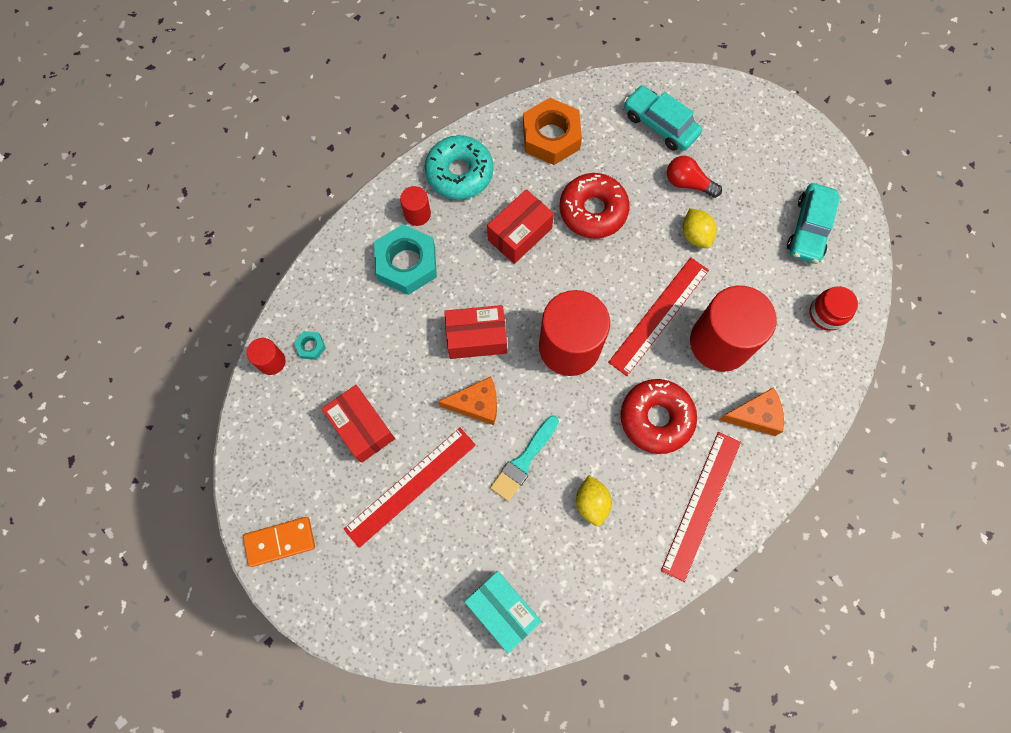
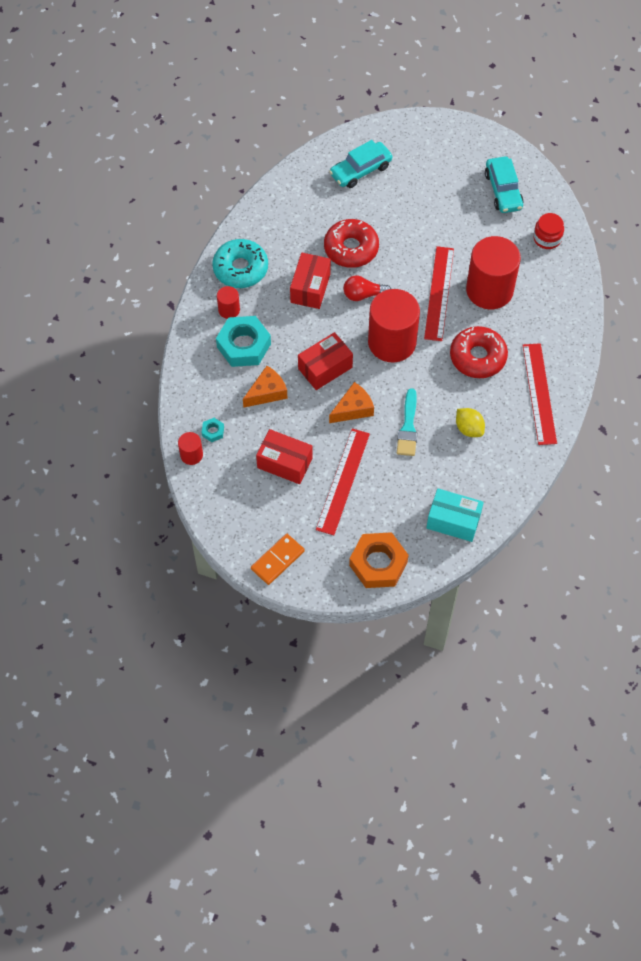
camera: 30 degrees left, 10 degrees down
orange nut [523,98,582,165] -> orange nut moved to [349,532,409,588]
turquoise car [624,85,702,151] -> turquoise car turned 45 degrees counterclockwise [329,140,392,188]
red light bulb [667,156,722,198] -> red light bulb moved to [343,276,391,301]
yellow lemon [683,208,717,248] -> none
orange cheese [719,387,784,436] -> orange cheese moved to [243,366,287,408]

